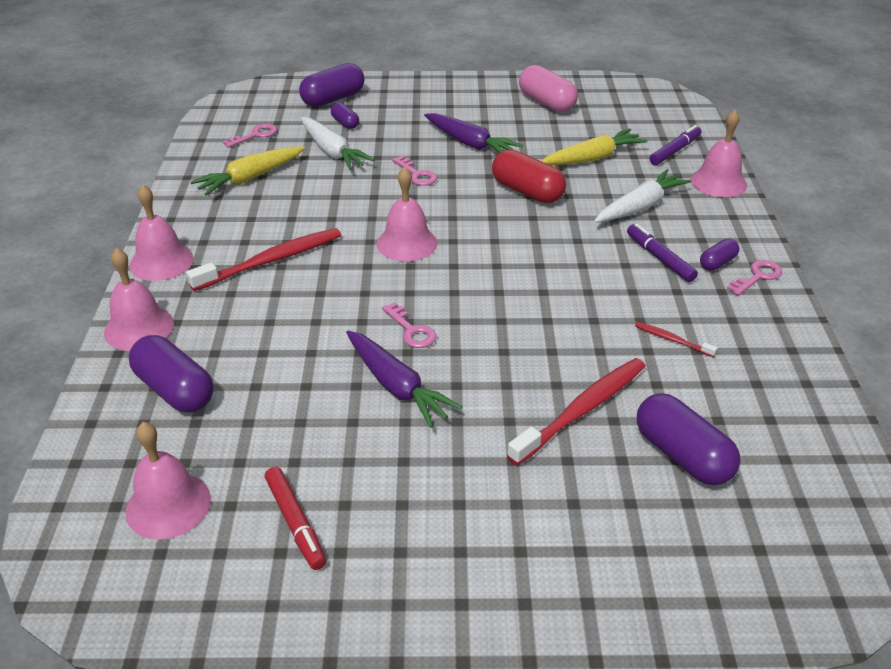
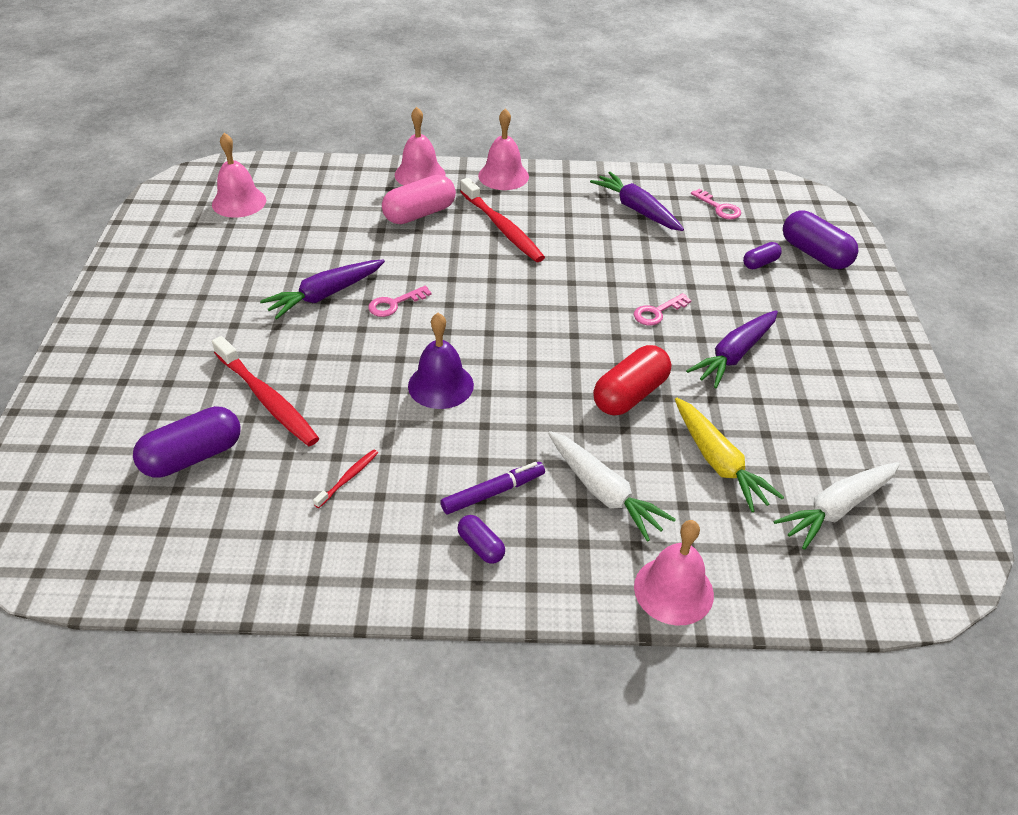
camera: 90 degrees right, 5 degrees up
purple capsule [129,335,214,413] -> none
yellow carrot [191,147,305,196] -> purple carrot [590,172,684,231]
red marker [265,467,326,570] -> none
white carrot [301,117,375,170] -> white carrot moved to [773,462,900,550]
pink bell [377,167,437,262] -> none
pink capsule [519,65,578,113] -> pink capsule moved to [382,175,456,224]
purple marker [650,125,701,165] -> none
pink key [727,260,782,296] -> none
none -> purple bell [408,313,474,409]

